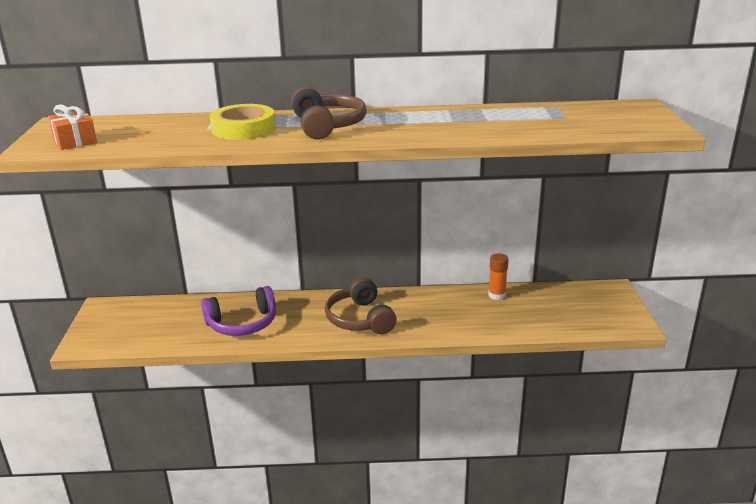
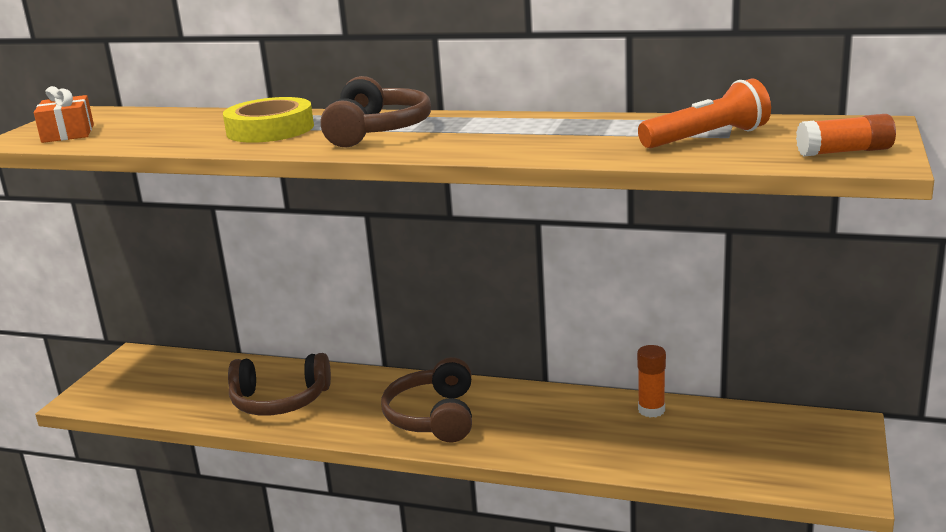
camera: 20 degrees right, 5 degrees down
purple headphones [201,286,276,336] -> brown headphones [228,353,331,415]
none -> orange flashlight [638,78,771,148]
none -> orange glue stick [796,114,896,157]

